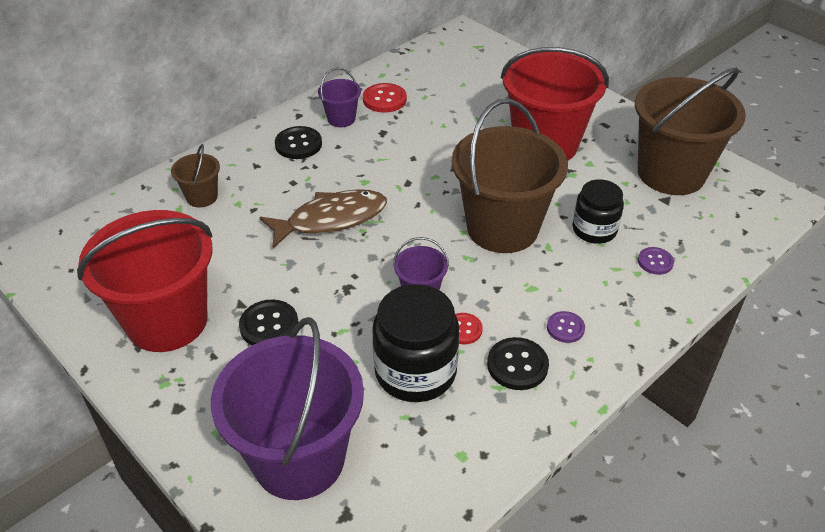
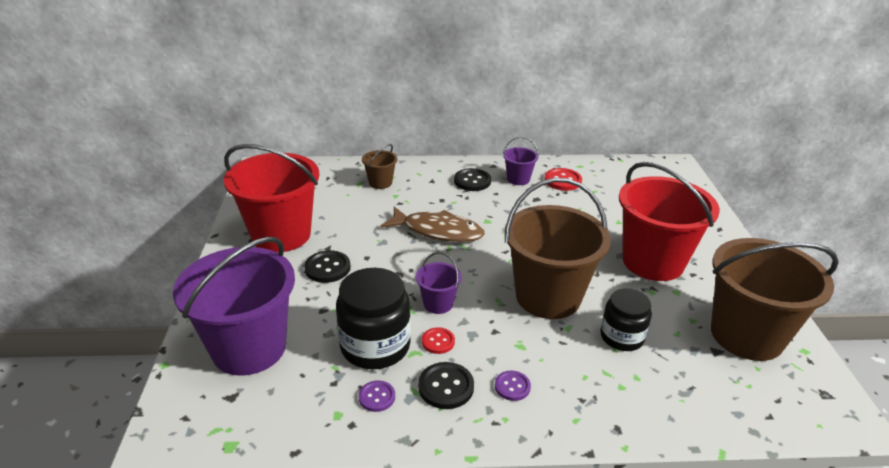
camera: 40 degrees right, 10 degrees down
purple button [638,247,674,275] -> purple button moved to [359,380,395,412]

